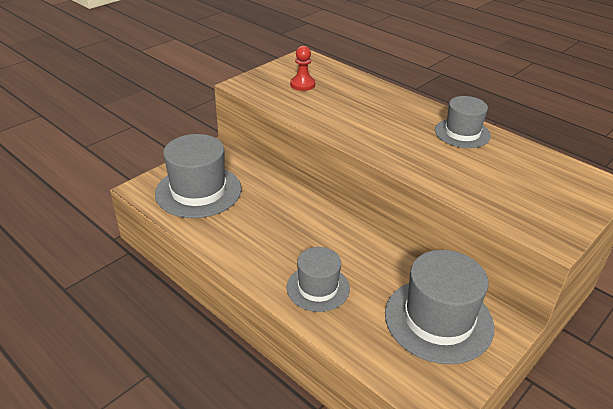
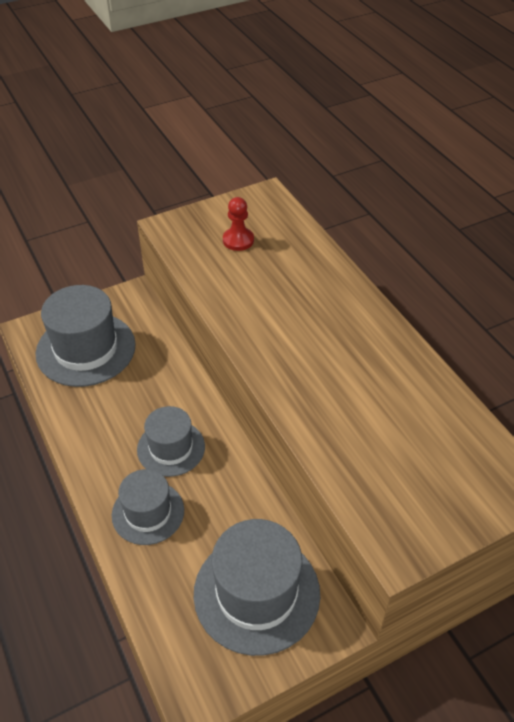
camera: 20 degrees right, 10 degrees up
grey hat [435,96,491,148] -> grey hat moved to [137,406,205,477]

